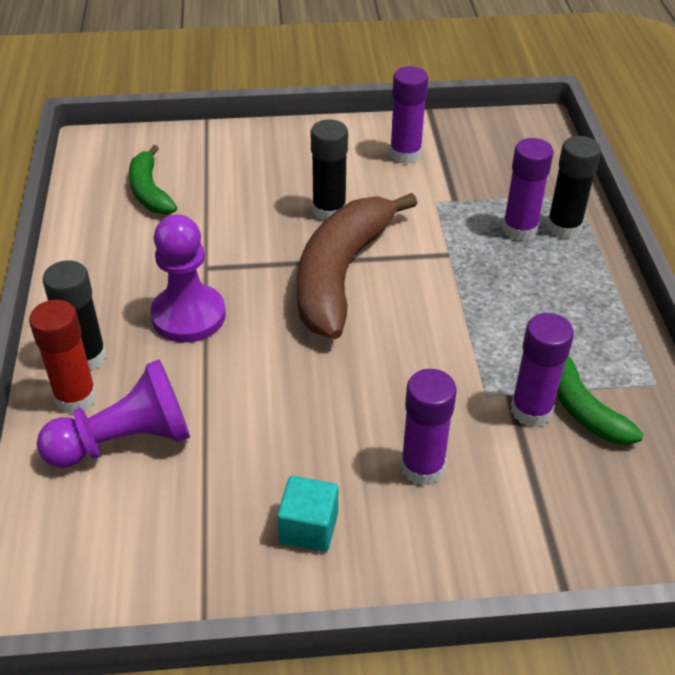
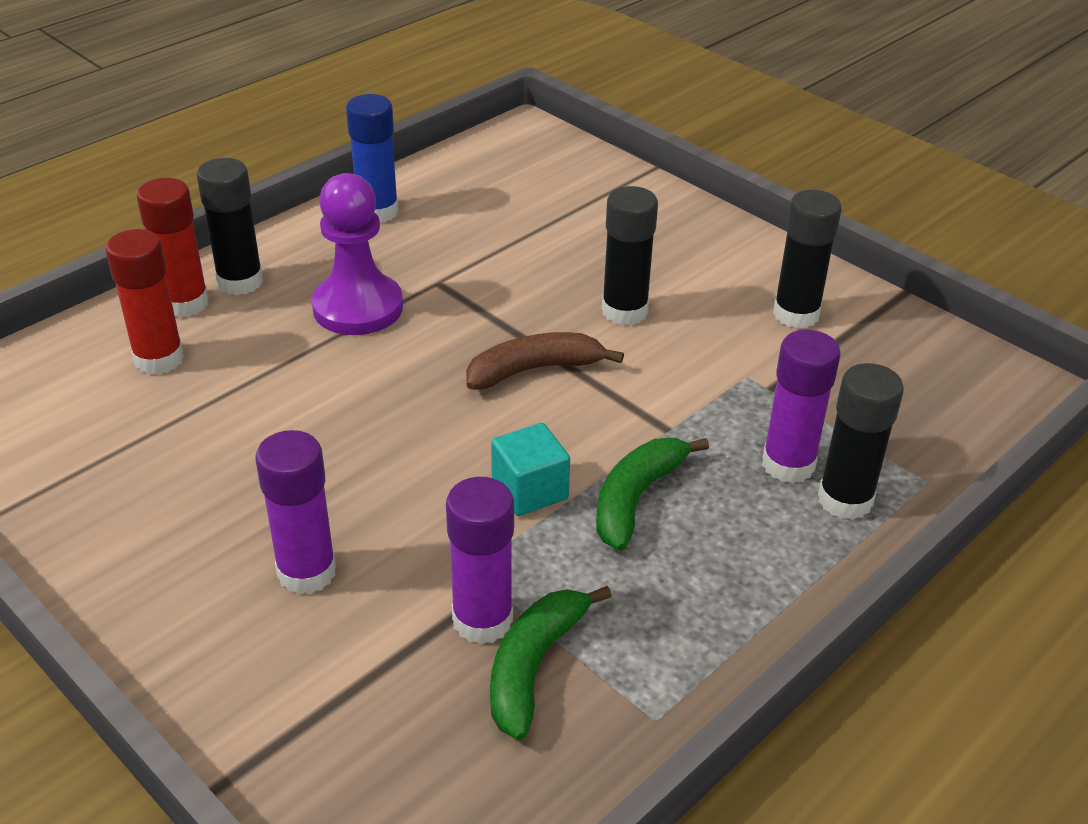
camera: 50 degrees right, 5 degrees down
purple pawn [37,359,190,468] -> red glue stick [105,229,184,375]
green banana [129,145,177,215] -> green banana moved to [596,438,709,551]
turquoise cube [277,476,338,552] -> turquoise cube moved to [491,423,570,516]
brown banana [297,193,418,339] -> brown banana [466,332,624,390], size x0.54
purple glue stick [390,66,428,164] -> black glue stick [773,190,842,329]
none -> blue glue stick [346,94,399,223]

